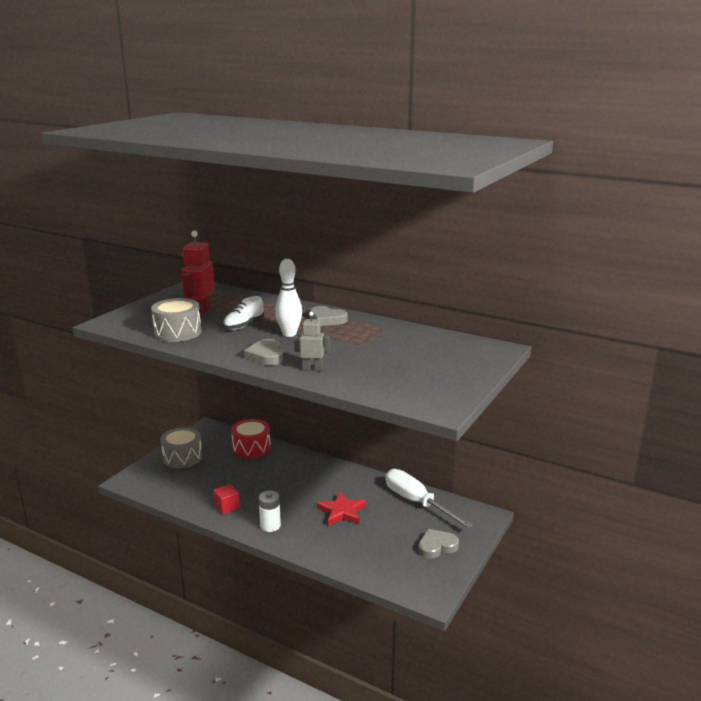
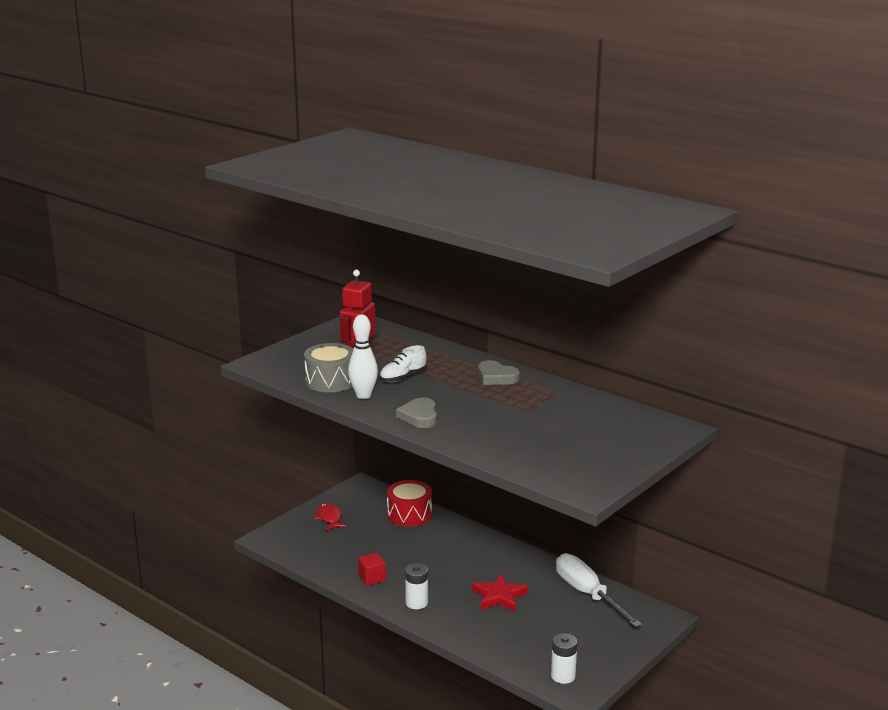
camera: 10 degrees right, 0 degrees up
grey drum [161,427,202,468] -> red fish [314,503,346,530]
white bowling pin [275,259,302,337] -> white bowling pin moved to [348,314,378,399]
grey robot [294,312,330,371] -> none
grey heart [418,529,459,559] -> none
none -> white battery [551,633,577,684]

